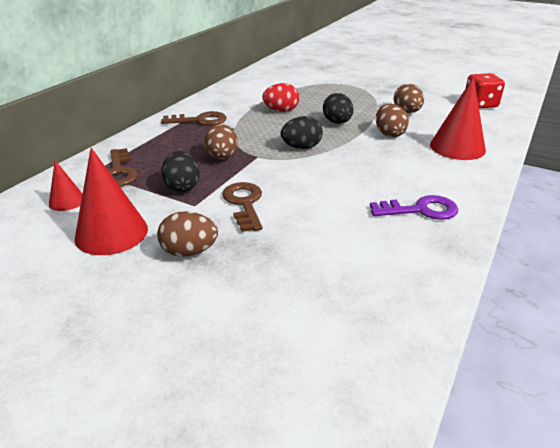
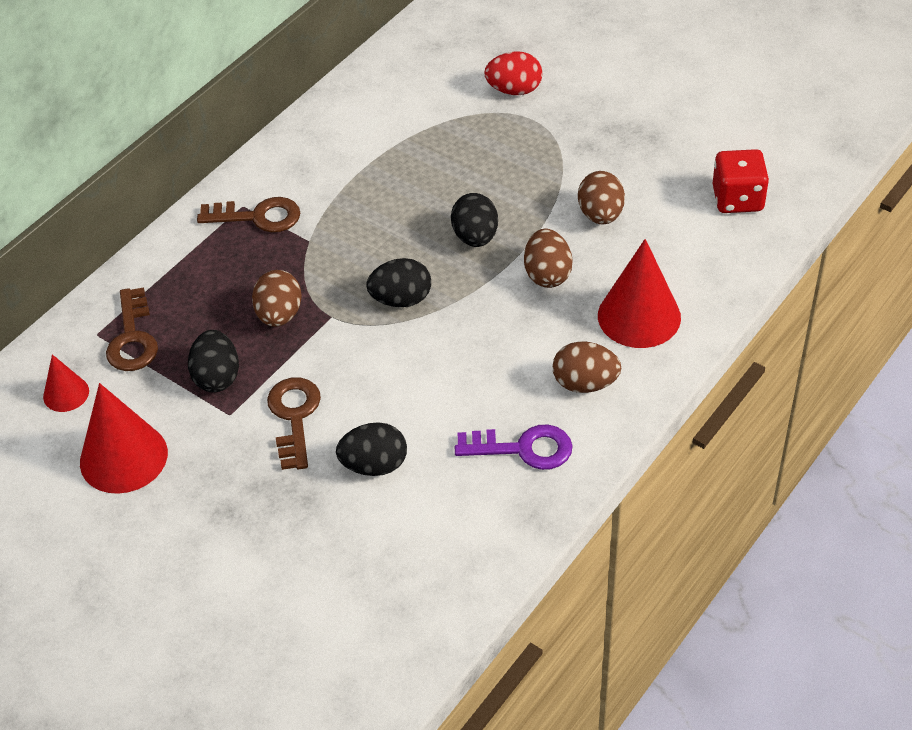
camera: 10 degrees right, 15 degrees up
brown egg [157,211,218,257] -> brown egg moved to [553,342,621,393]
red egg [262,83,299,112] -> red egg moved to [484,51,542,95]
none -> black egg [336,422,407,476]

